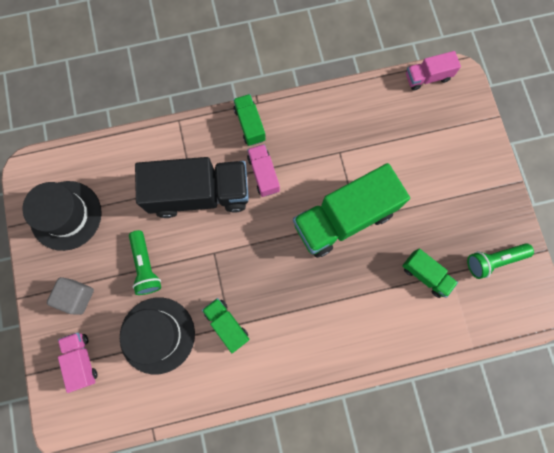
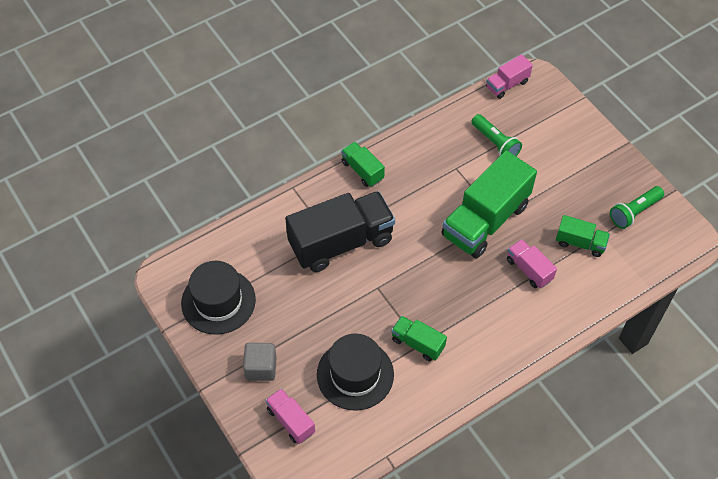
camera: 20 degrees left, 20 degrees down
green flashlight [129,230,161,295] -> green flashlight moved to [472,114,522,156]
pink truck [247,144,280,197] -> pink truck moved to [507,239,557,288]

